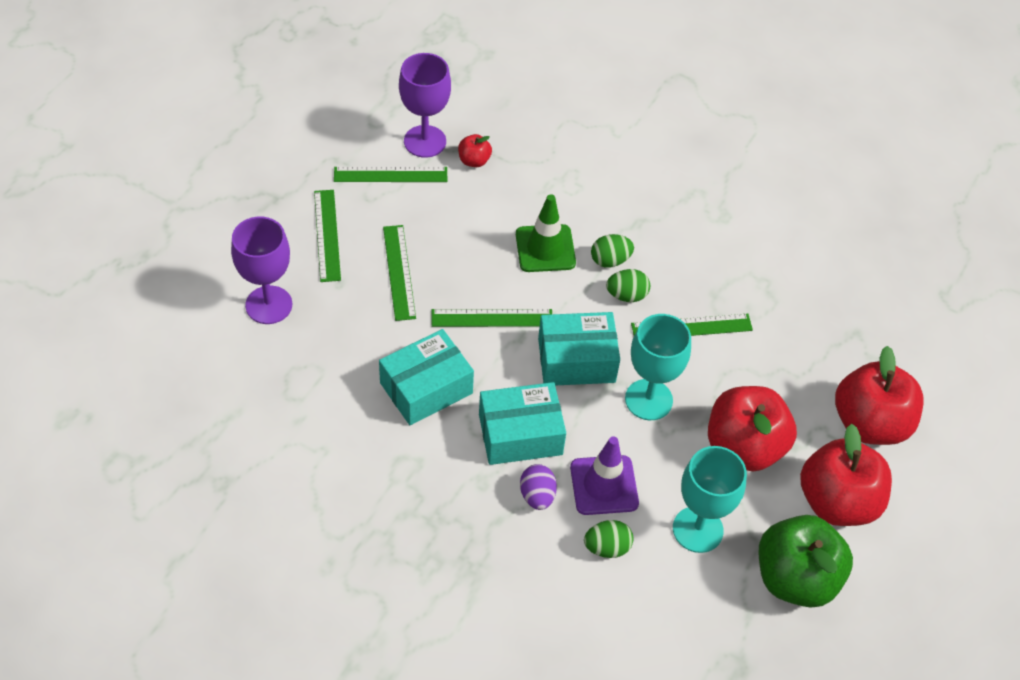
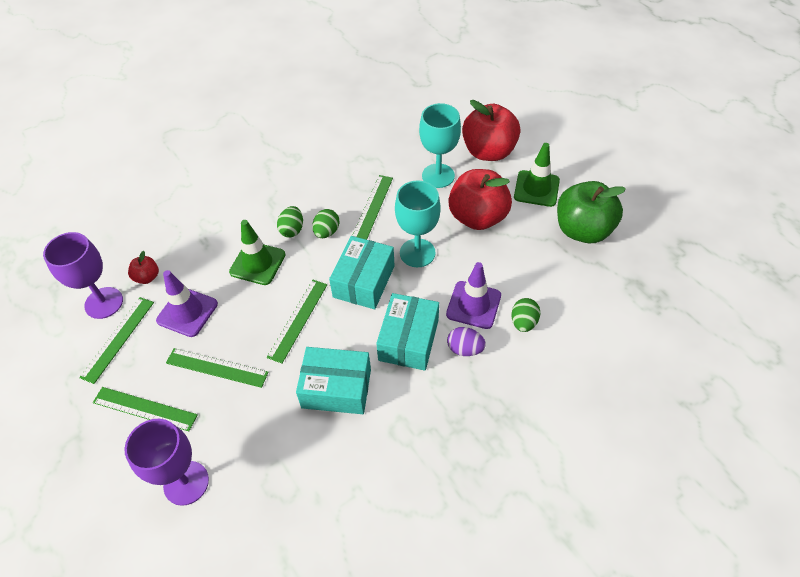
camera: 60 degrees left, 0 degrees up
turquoise box [379,329,474,425] -> turquoise box turned 75 degrees counterclockwise [296,347,371,414]
turquoise goblet [673,446,747,553] -> turquoise goblet moved to [419,103,461,188]
red apple [800,424,892,526] -> green traffic cone [514,143,560,207]
none -> purple traffic cone [156,270,218,337]

